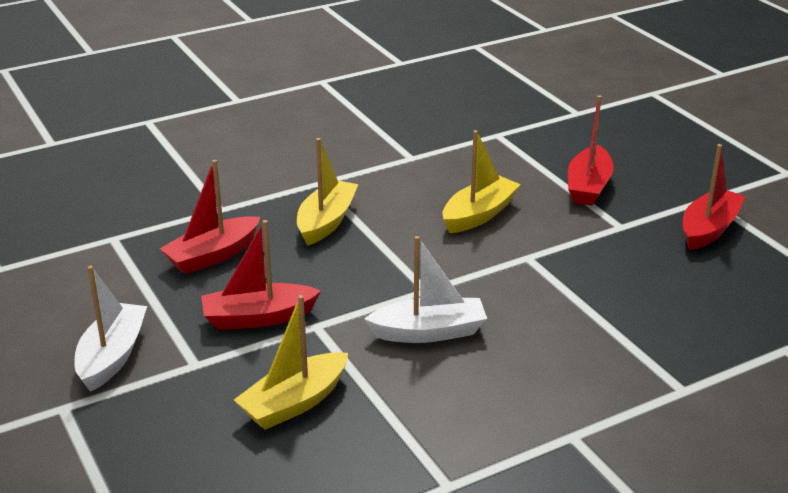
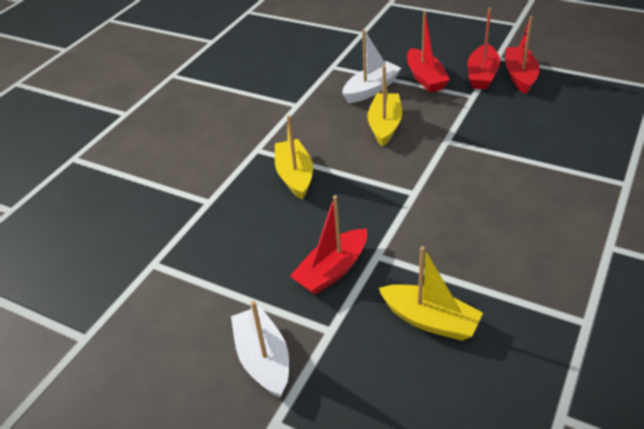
camera: 30 degrees left, 10 degrees up
red boat [160,160,260,274] -> red boat moved to [467,8,500,90]
yellow boat [234,295,348,430] -> yellow boat turned 75 degrees counterclockwise [378,246,483,341]
white boat [364,236,487,343] -> white boat moved to [342,30,401,103]

